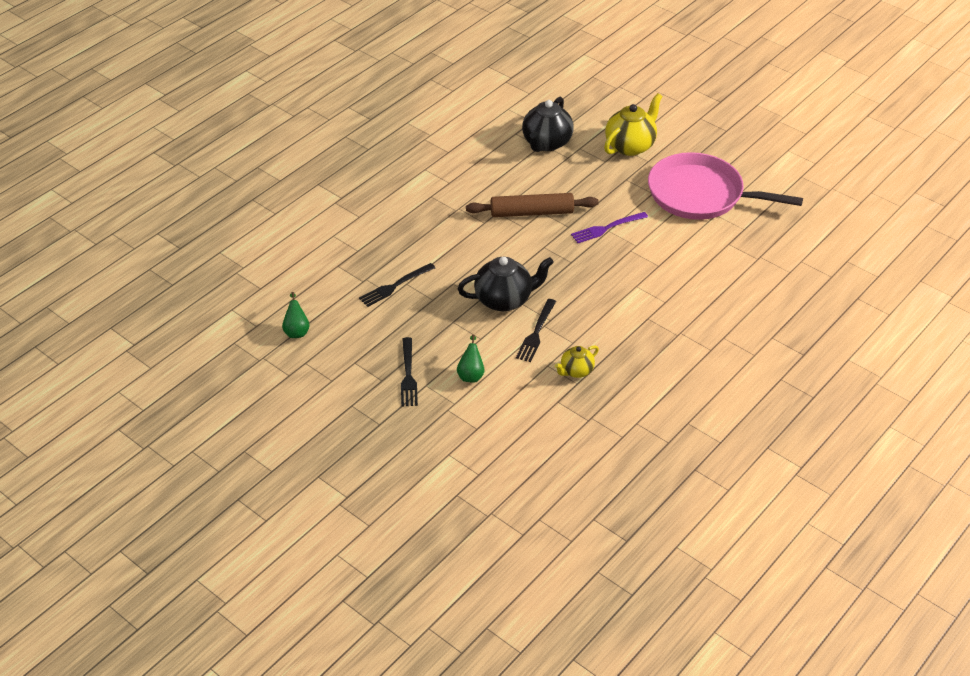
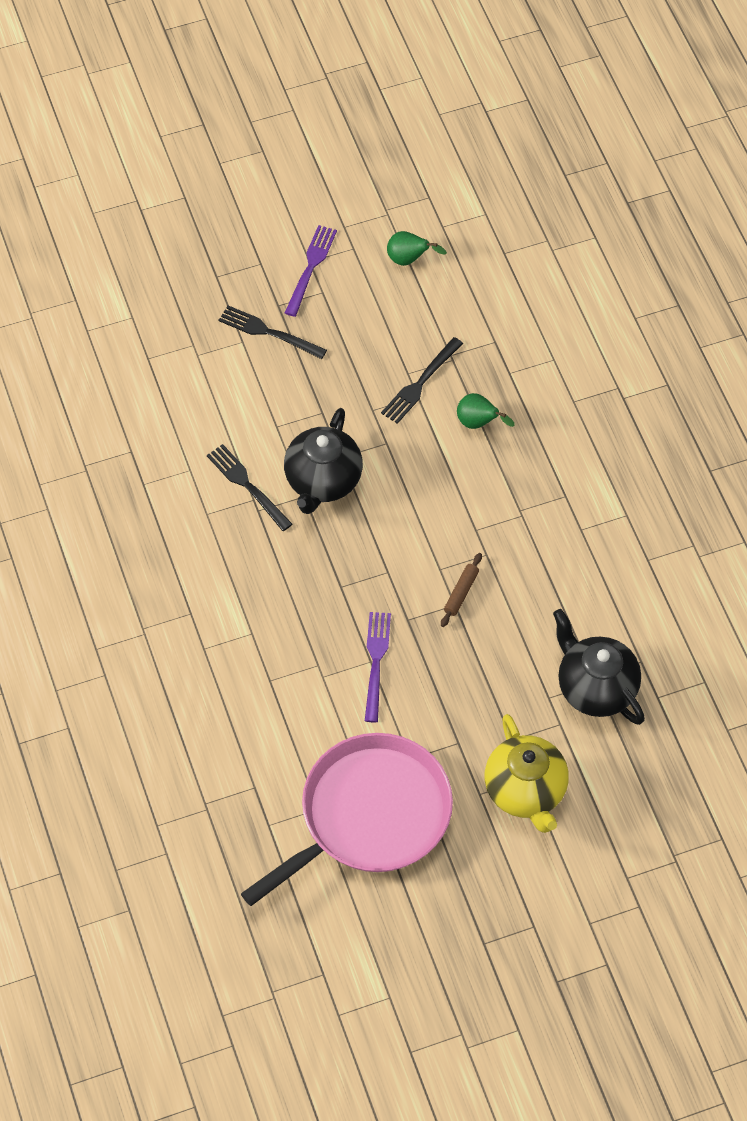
camera: 120 degrees right, 15 degrees up
black fork [359,263,435,307] -> black fork turned 135 degrees counterclockwise [381,337,463,424]
green pear [457,335,484,383] -> green pear moved to [457,393,515,429]
brown rolling pin [466,193,599,217] -> brown rolling pin [441,553,482,627], size x0.46
yellow teapot [555,345,599,378] -> none
none -> purple fork [285,225,337,317]

